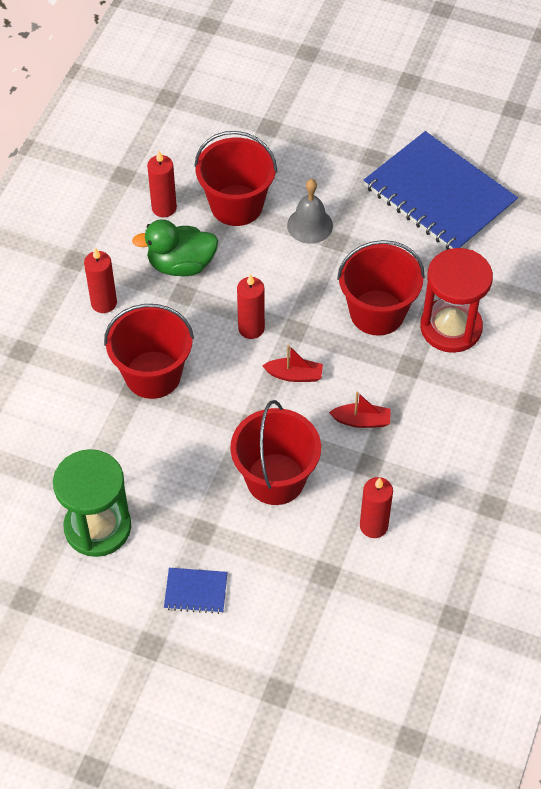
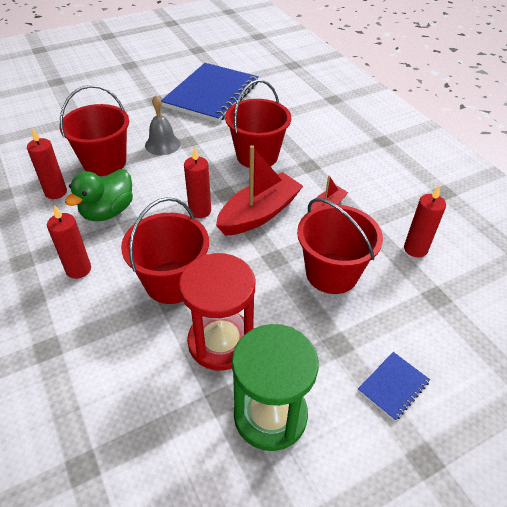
camera: 50 degrees left, 10 degrees down
red boat [262,345,323,382] -> red boat [216,145,303,236], size x2.02
blue notebook [364,131,518,250] -> blue notebook turned 60 degrees counterclockwise [161,63,259,123]
red hourglass [420,248,493,353] -> red hourglass moved to [179,253,255,371]

